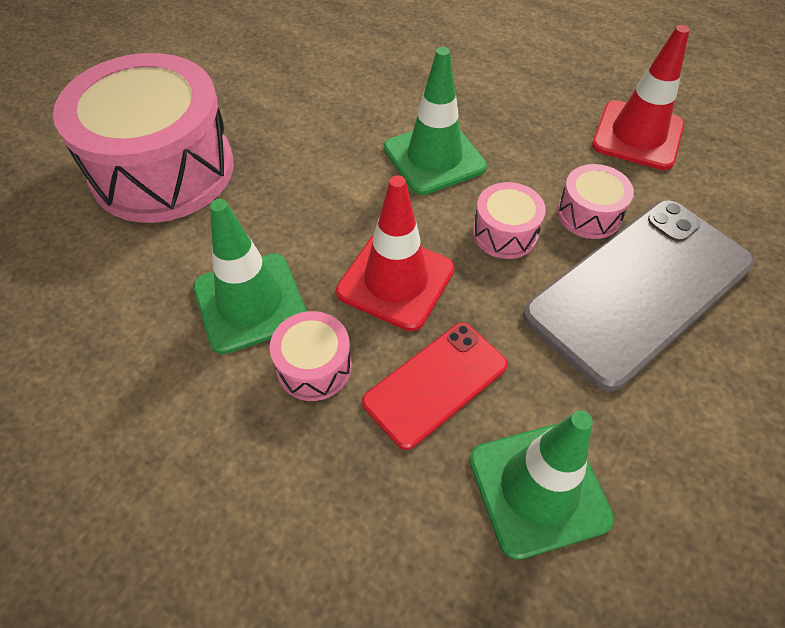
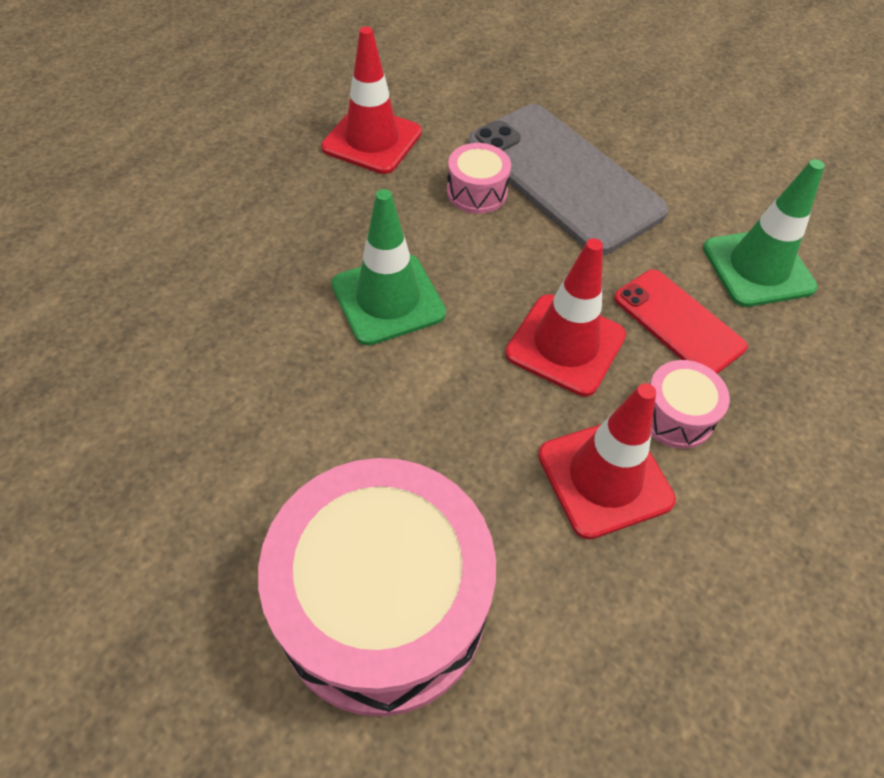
camera: 90 degrees left, 0 degrees up
green traffic cone [193,199,307,354] -> red traffic cone [538,383,676,539]
pink drum [473,182,546,259] -> none

